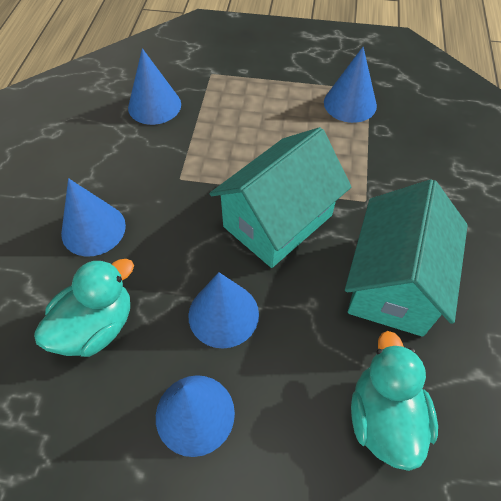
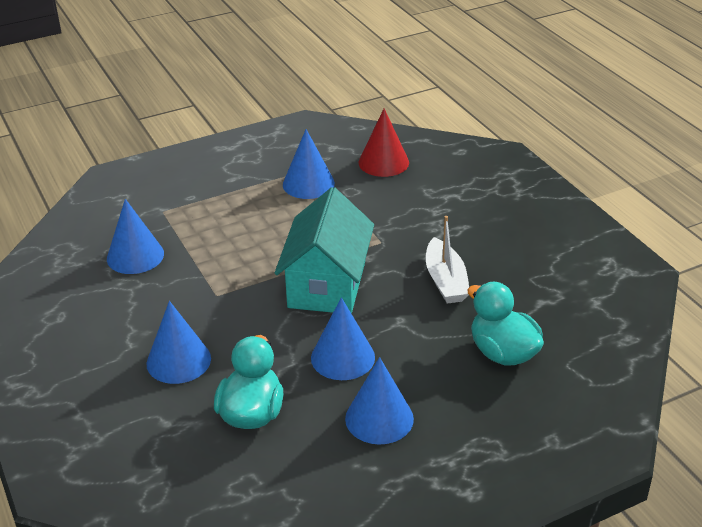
camera: 35 degrees left, 20 degrees down
turquoise house [345,179,468,337] -> white boat [426,216,469,304]
none -> red cone [359,108,409,177]

